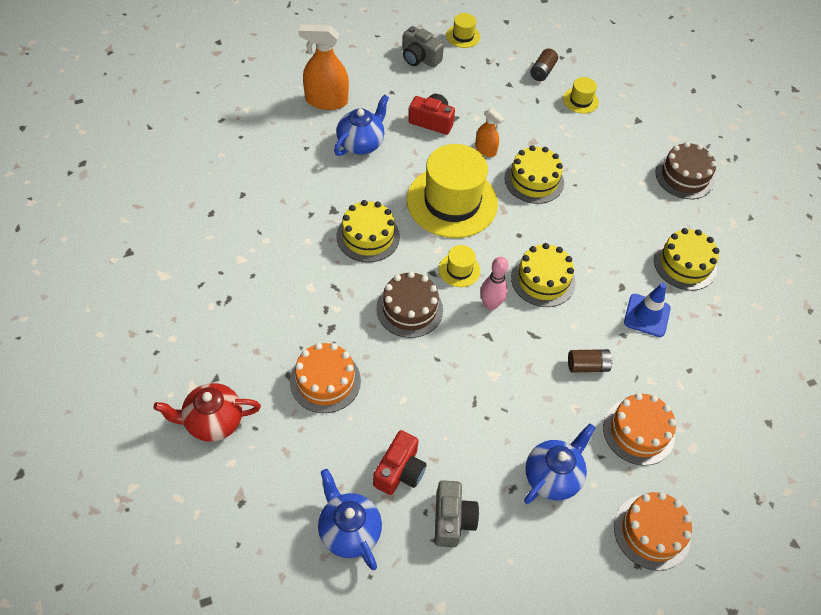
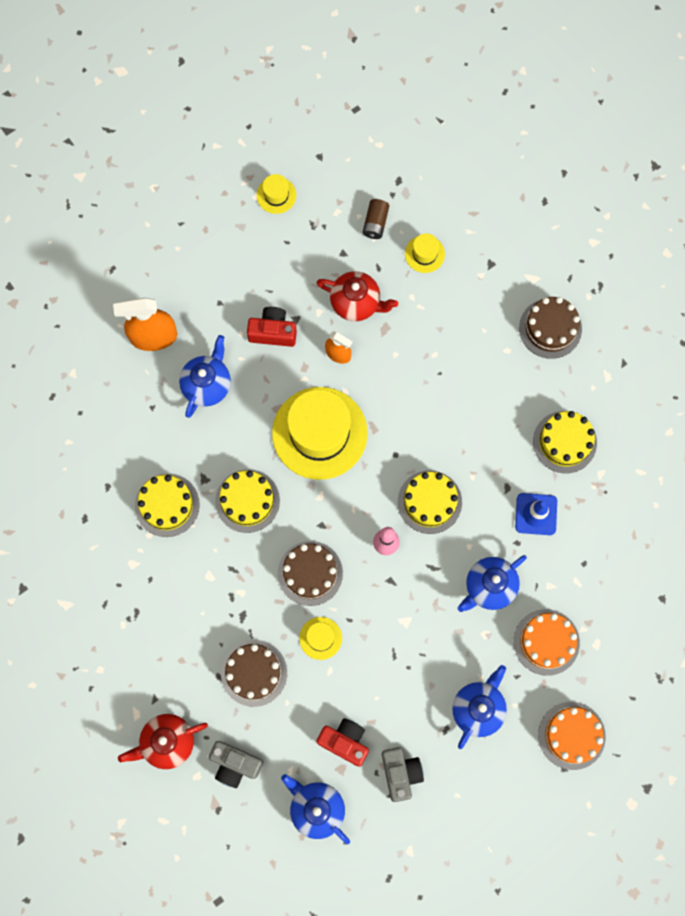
camera: 10 degrees left, 20 degrees up
orange cake [290,343,361,413] -> brown cake [221,640,287,707]
red camera [373,430,427,495] -> red camera turned 75 degrees counterclockwise [316,718,369,766]
grey camera [402,26,444,68] -> grey camera moved to [209,741,263,788]
yellow hat [439,245,480,287] -> yellow hat moved to [299,617,342,660]
yellow cake [504,145,564,204] -> yellow cake moved to [135,473,200,537]
brown battery [568,349,613,372] -> blue teapot [458,555,527,612]
none -> red teapot [316,271,398,321]

